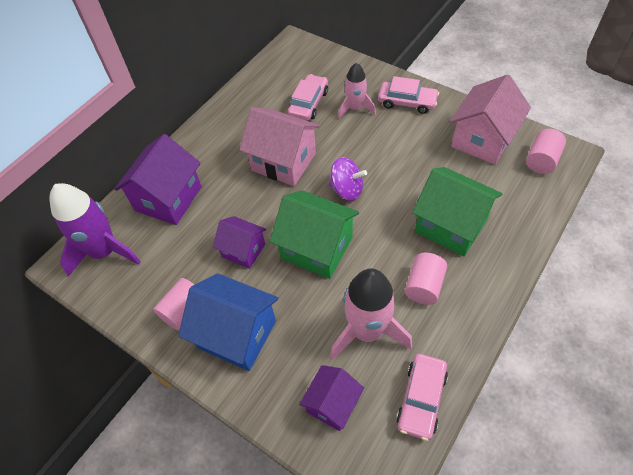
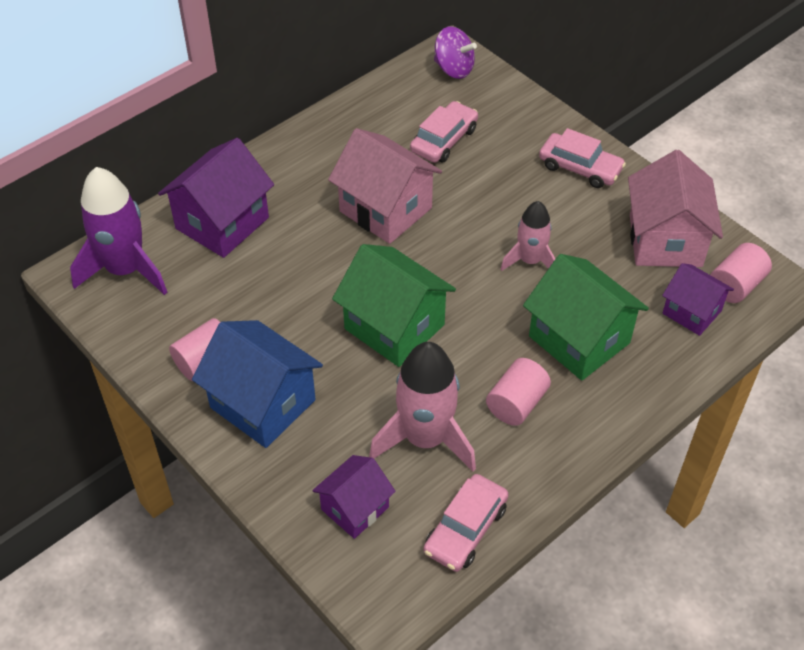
camera: 10 degrees right, 5 degrees down
purple house [213,216,266,269] -> purple house moved to [662,263,734,336]
purple spinning top [329,157,367,201] -> purple spinning top moved to [434,26,477,79]
pink rocket [338,63,376,119] -> pink rocket moved to [501,201,555,271]
pink house [450,74,531,165] -> pink house turned 45 degrees counterclockwise [628,150,723,267]

